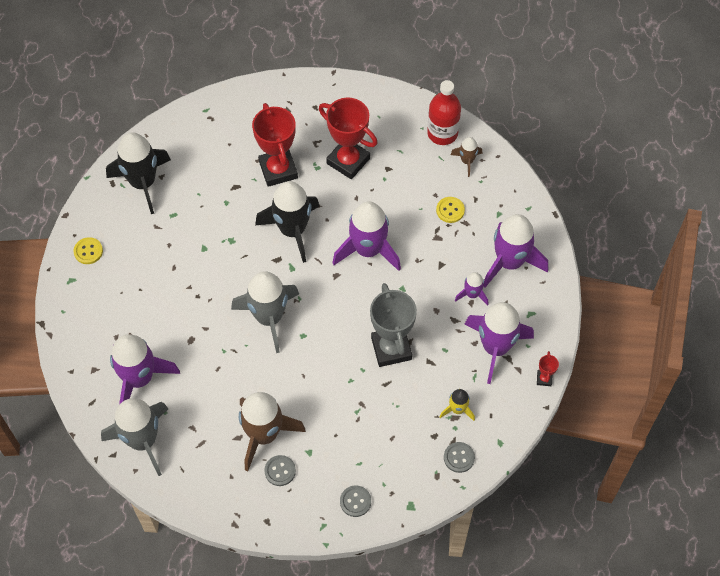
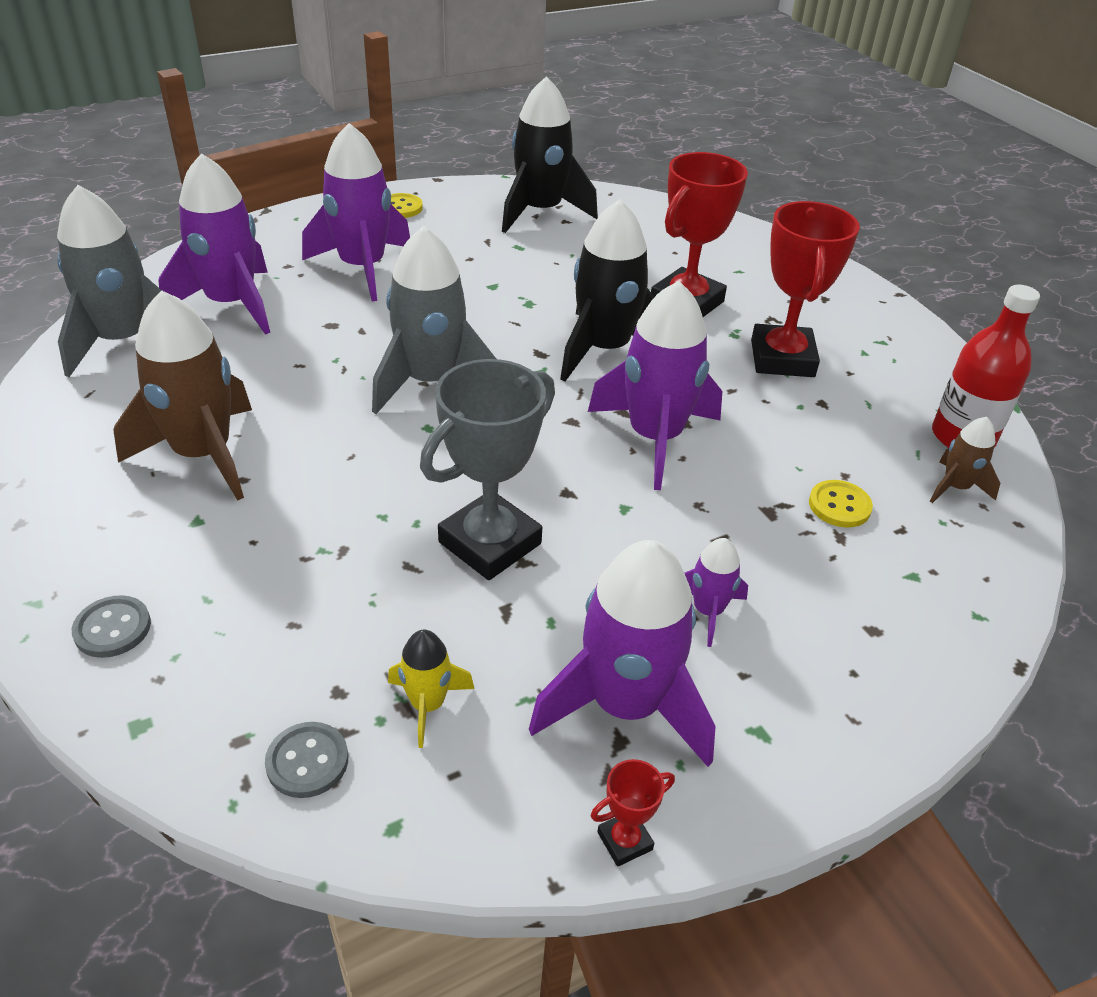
camera: 55 degrees right, 20 degrees down
grey button [264,455,296,486] -> none
purple rocket [483,214,548,288] -> purple rocket moved to [302,123,410,301]

